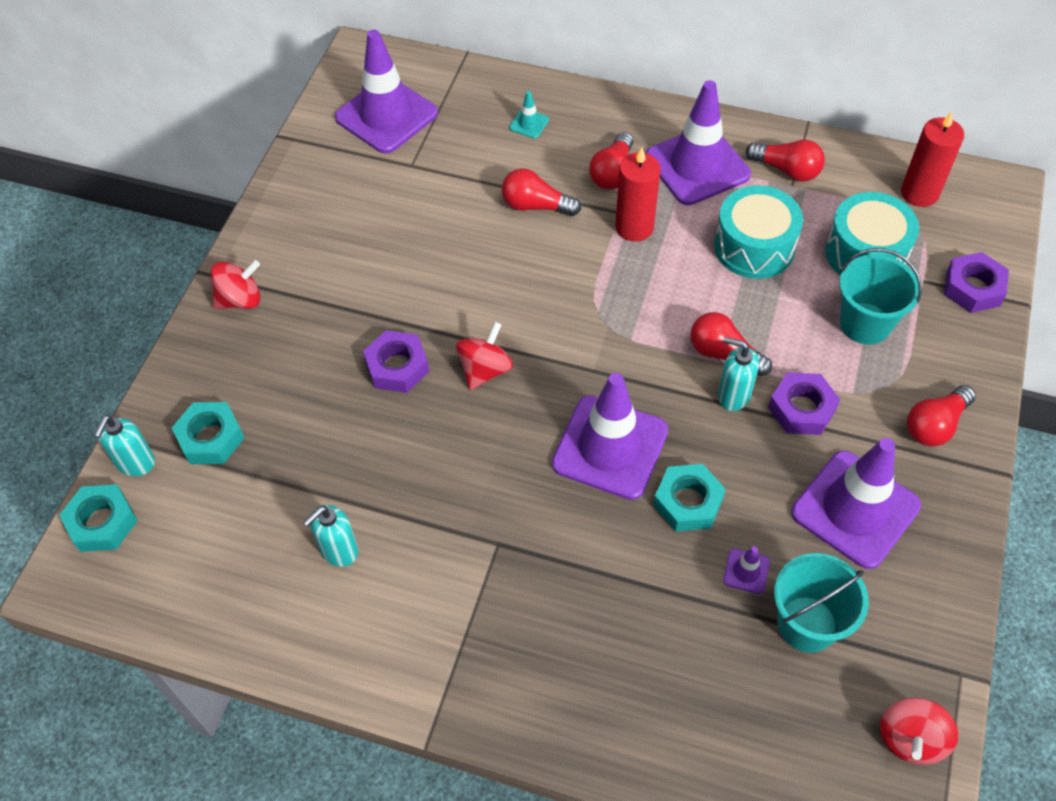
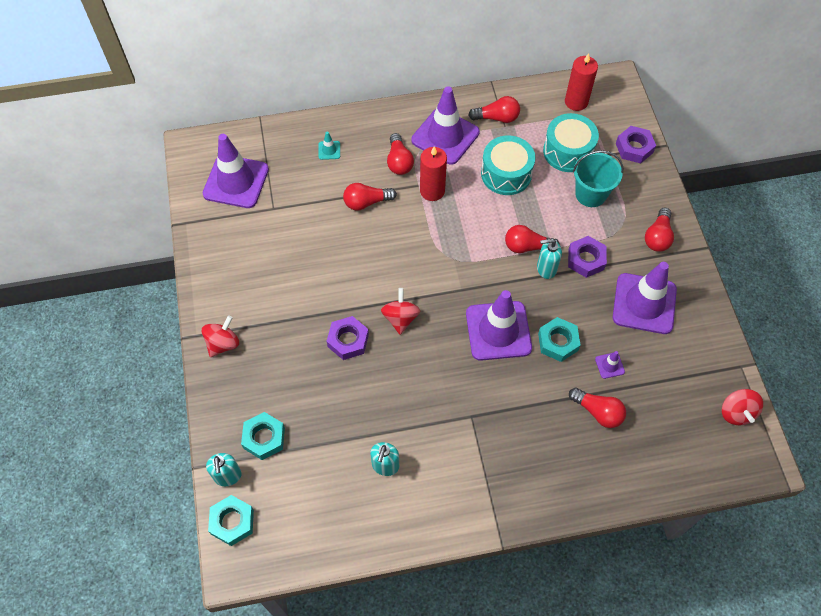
camera: 30 degrees left, 5 degrees up
turquoise bucket [774,553,869,653] -> none
none -> red light bulb [569,388,626,428]

